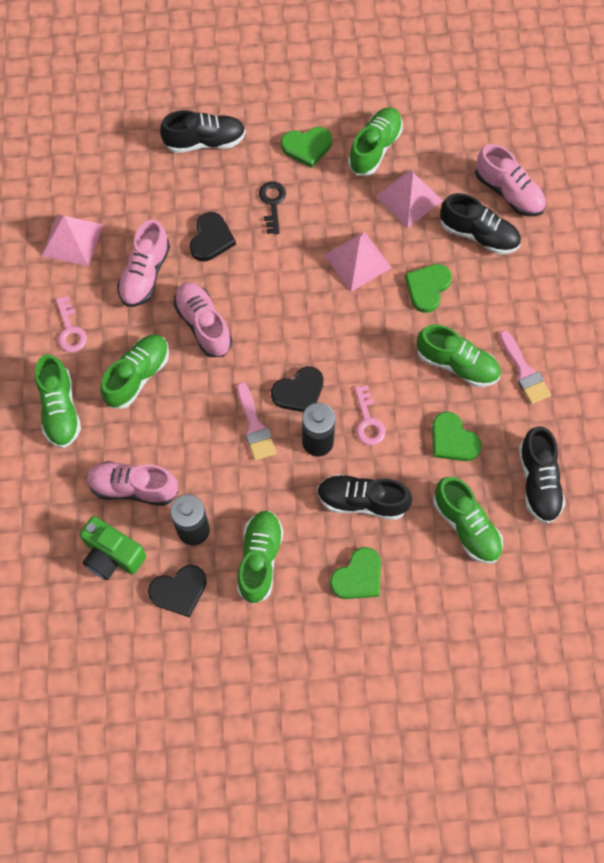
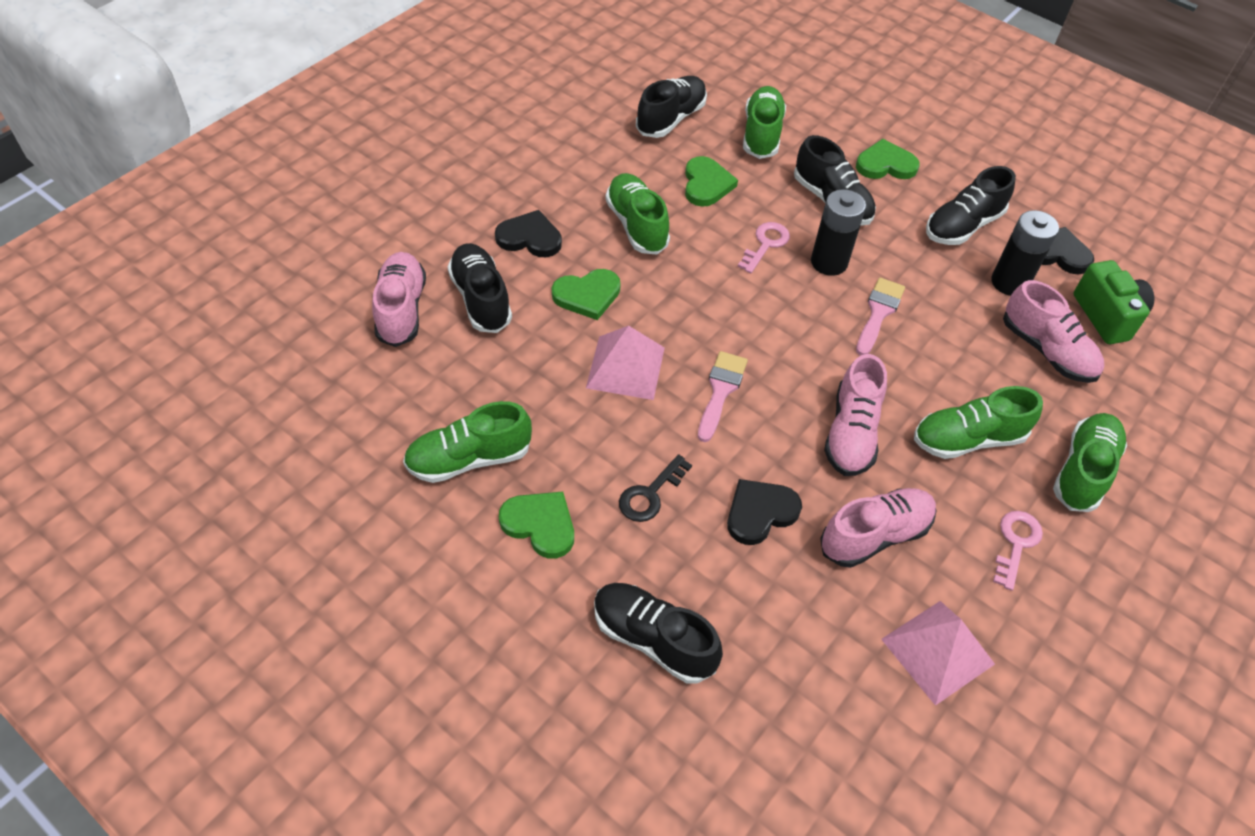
camera: 140 degrees left, 15 degrees down
green shoe [237,511,284,604] -> black shoe [926,166,1016,245]
black heart [271,366,323,412] -> black heart moved to [495,210,562,257]
pink pyramid [375,170,443,228] -> none
pink brush [499,330,551,404] -> pink brush moved to [698,351,748,442]

